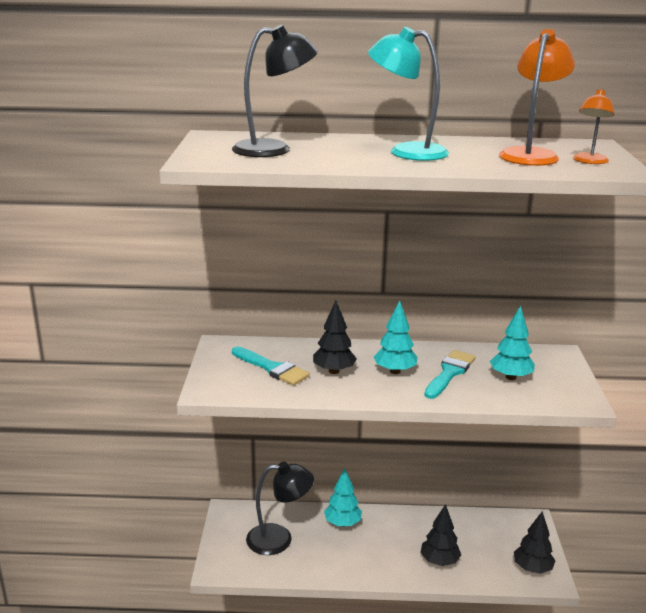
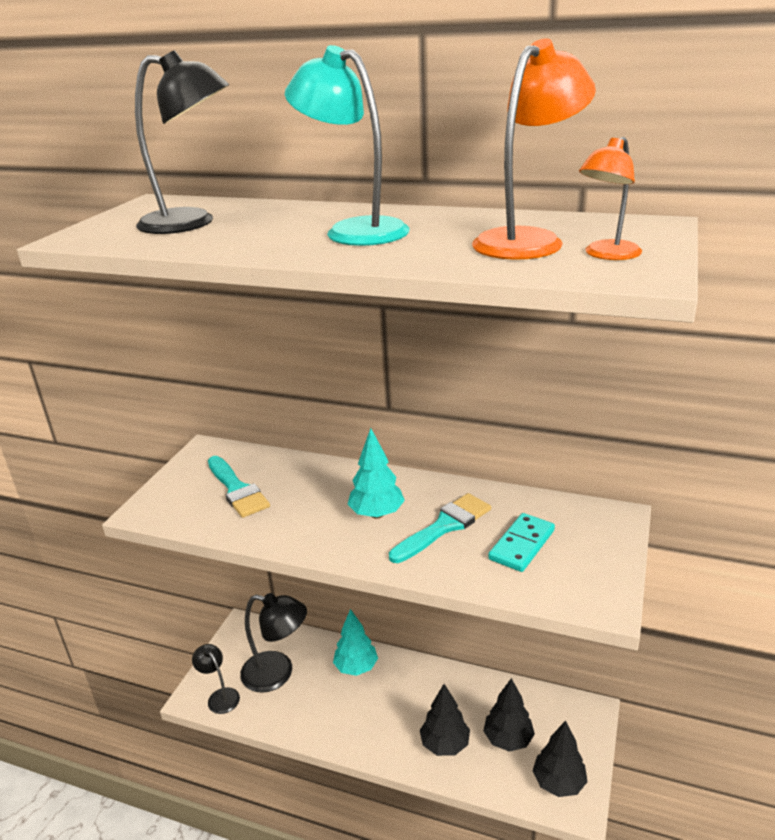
camera: 20 degrees right, 5 degrees up
black tree [313,301,357,374] -> black tree moved to [483,678,535,752]
turquoise tree [490,306,535,380] -> turquoise domino [489,513,555,572]
none -> black lamp [192,644,240,714]

